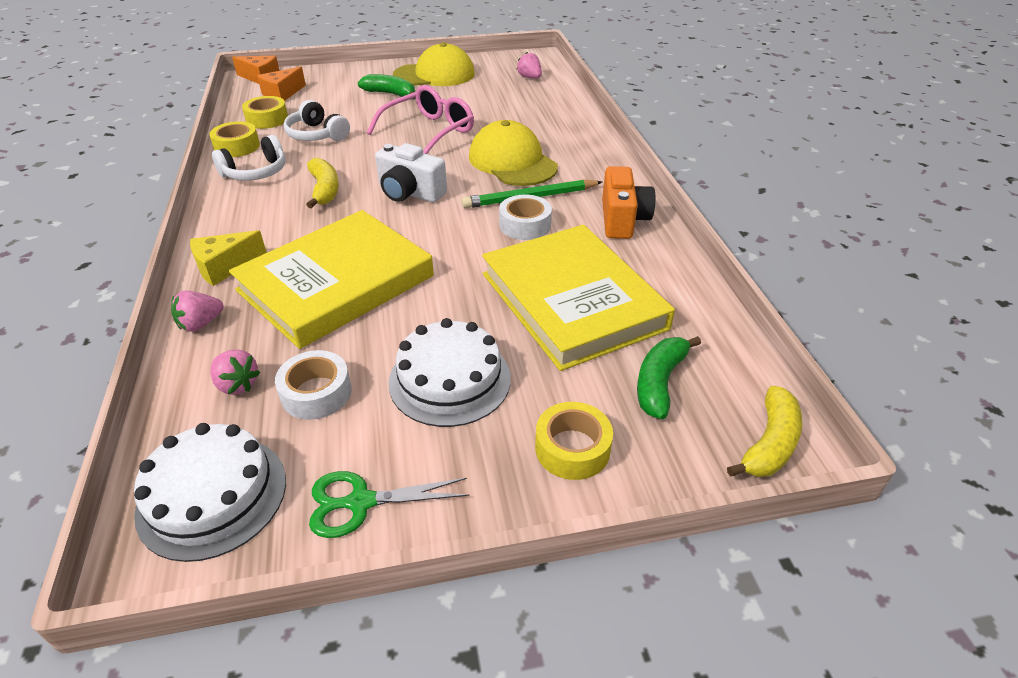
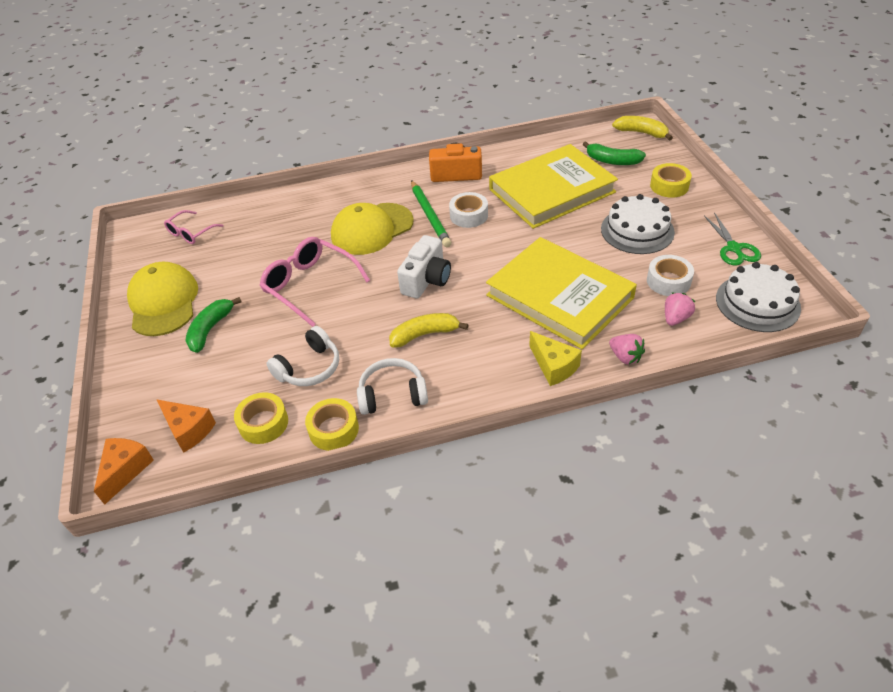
camera: 90 degrees left, 5 degrees up
white headphones [212,135,286,181] -> white headphones turned 60 degrees counterclockwise [357,358,428,415]
pink strawberry [516,52,542,78] -> pink glasses [164,210,224,244]

